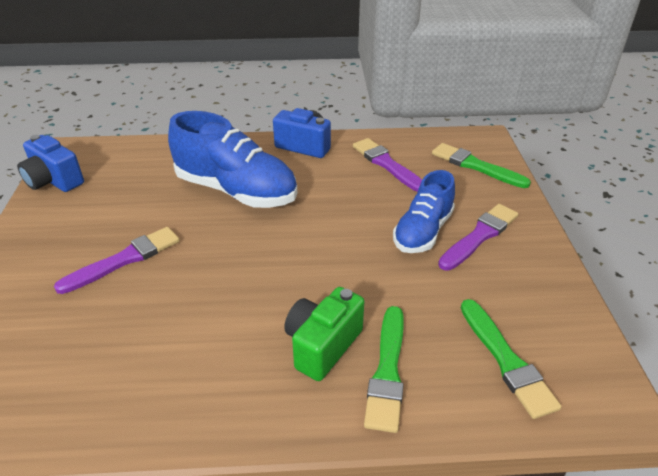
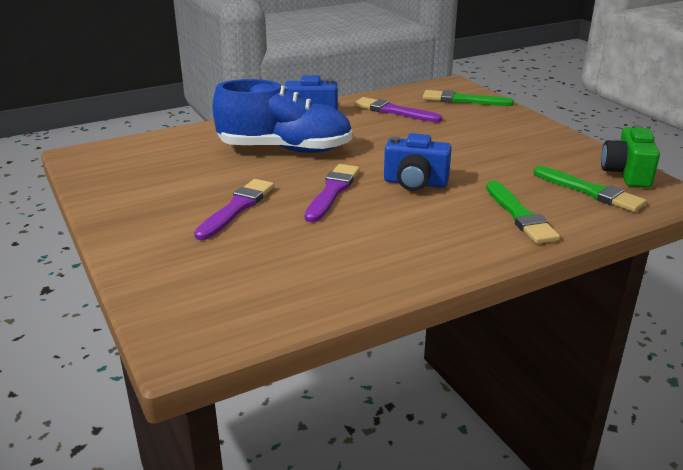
camera: 25 degrees left, 10 degrees down
blue camera [17,135,84,192] -> blue camera moved to [384,133,452,191]
green camera [284,287,364,381] -> green camera moved to [601,125,660,188]
blue shoe [393,170,455,253] -> none
purple brush [438,204,519,271] -> purple brush moved to [305,164,360,222]

